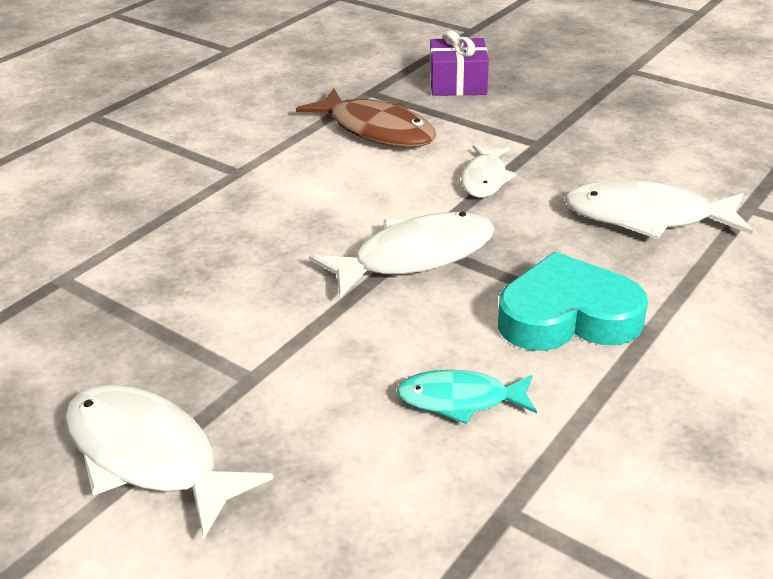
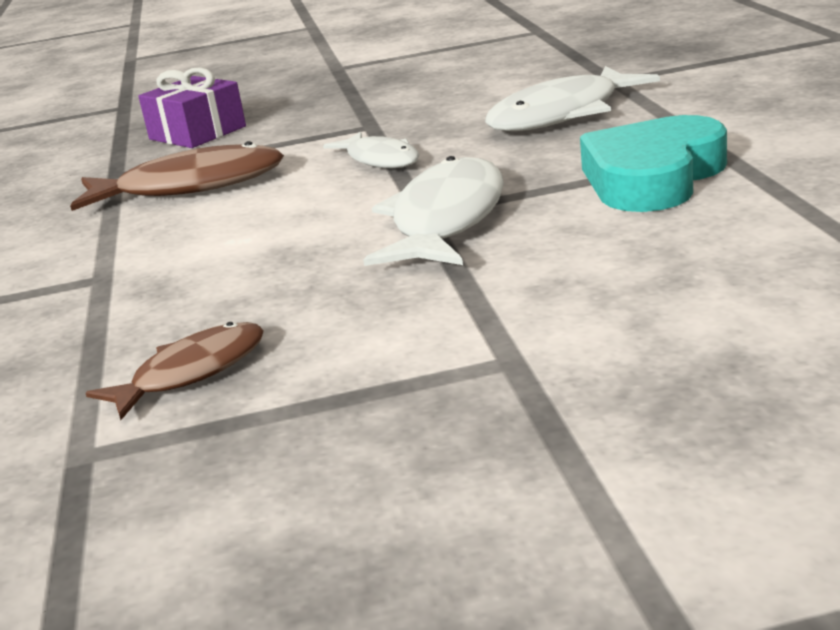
camera: 45 degrees left, 10 degrees down
white fish [64,384,274,540] -> none
turquoise fish [396,370,537,424] -> none
none -> brown fish [86,322,264,420]

